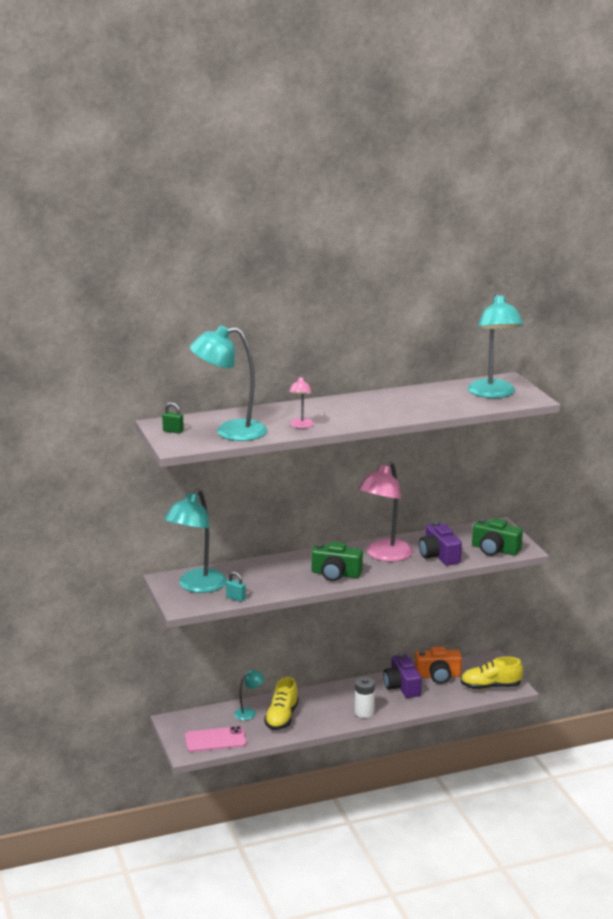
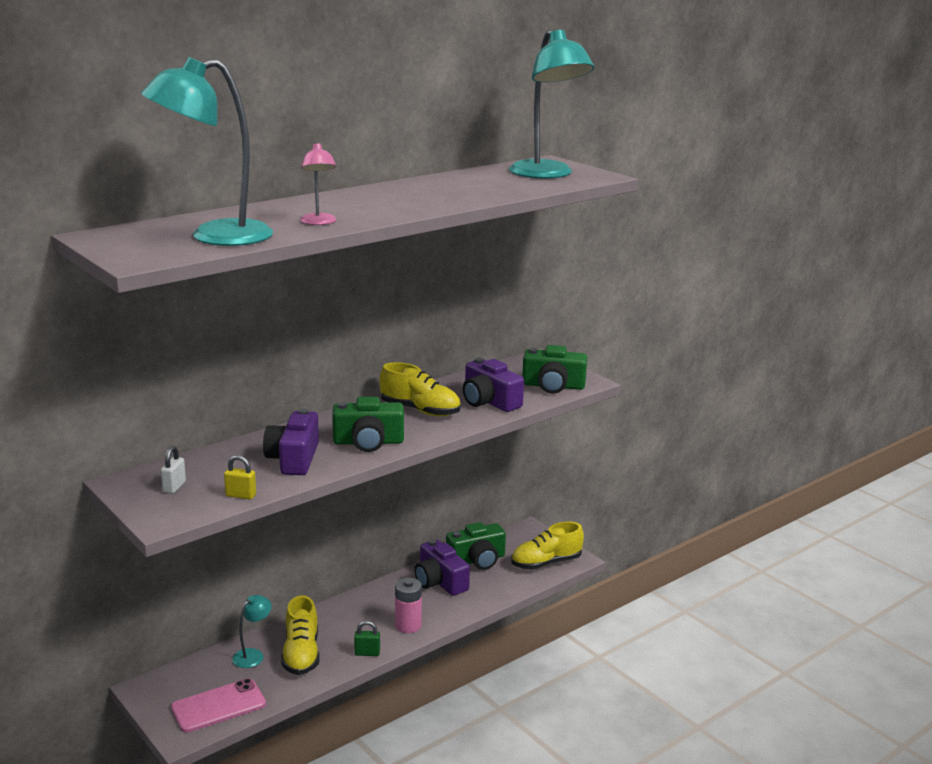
camera: 20 degrees left, 0 degrees up
green padlock [162,402,184,434] -> green padlock moved to [354,621,380,656]
turquoise lamp [164,489,227,593] -> white padlock [161,446,186,494]
turquoise padlock [226,572,246,602] -> yellow padlock [224,455,256,499]
white battery [355,677,375,718] -> pink battery [395,578,422,633]
pink lamp [358,461,413,562] -> yellow shoe [380,362,461,416]
orange camera [415,647,462,684] -> green camera [446,522,506,570]
none -> purple camera [263,409,319,475]

